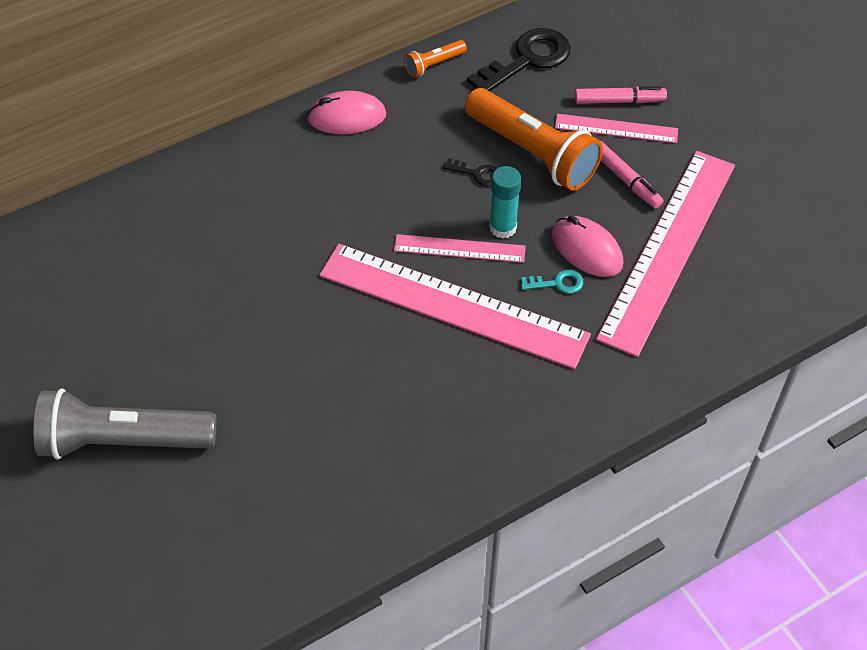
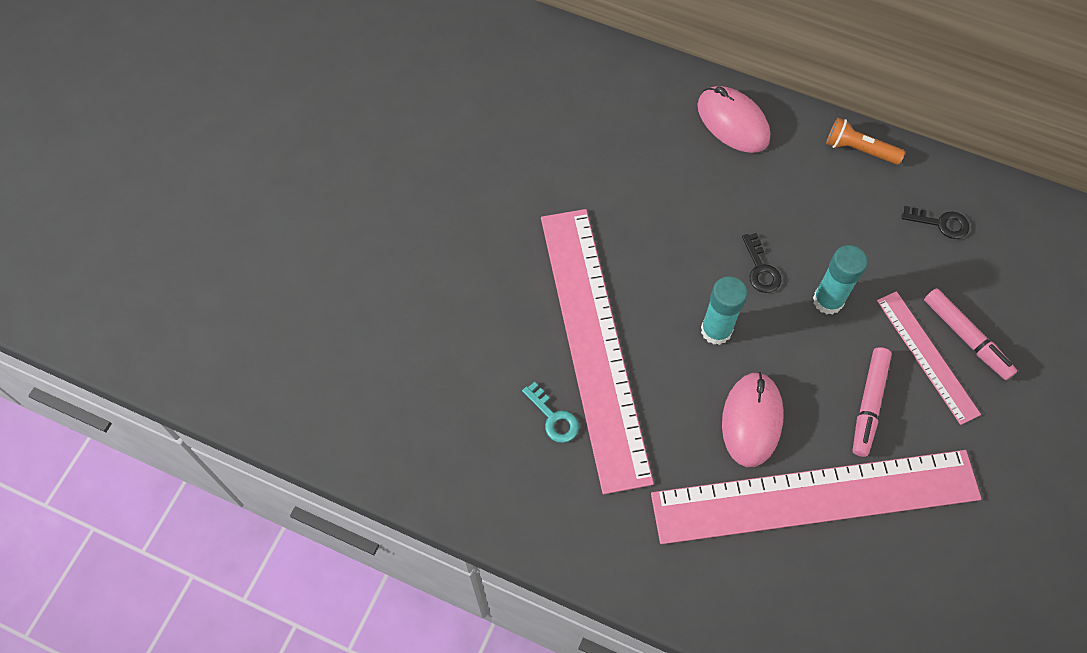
camera: 55 degrees right, 10 degrees up
grey flashlight [34,389,216,460] -> none
pink ruler [394,234,526,263] -> none
orange flashlight [465,88,603,191] -> turquoise glue stick [813,245,868,315]
black key [467,28,571,91] -> black key [902,206,969,239], size x0.47
turquoise key [521,269,583,294] -> turquoise key moved to [522,382,579,443]

